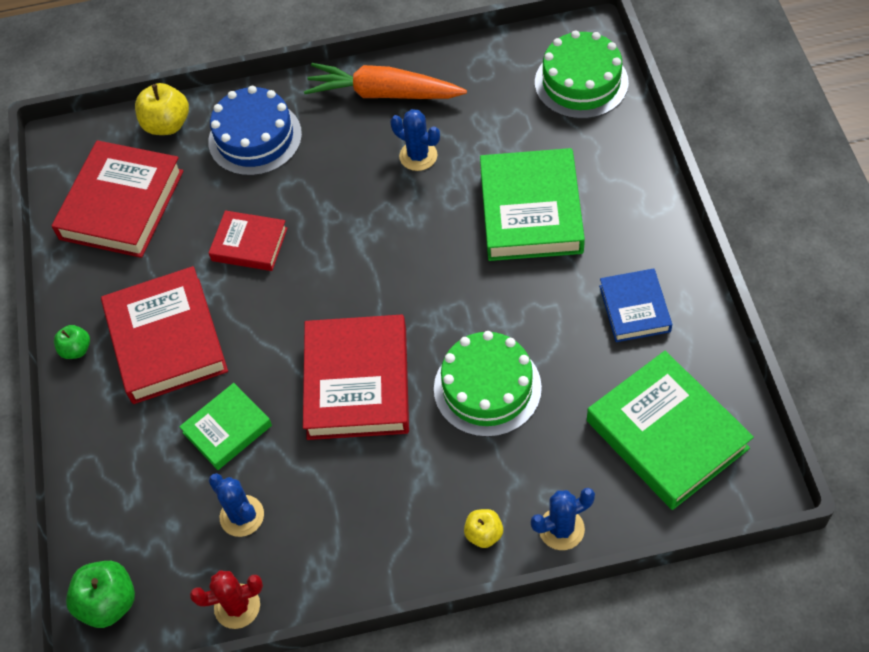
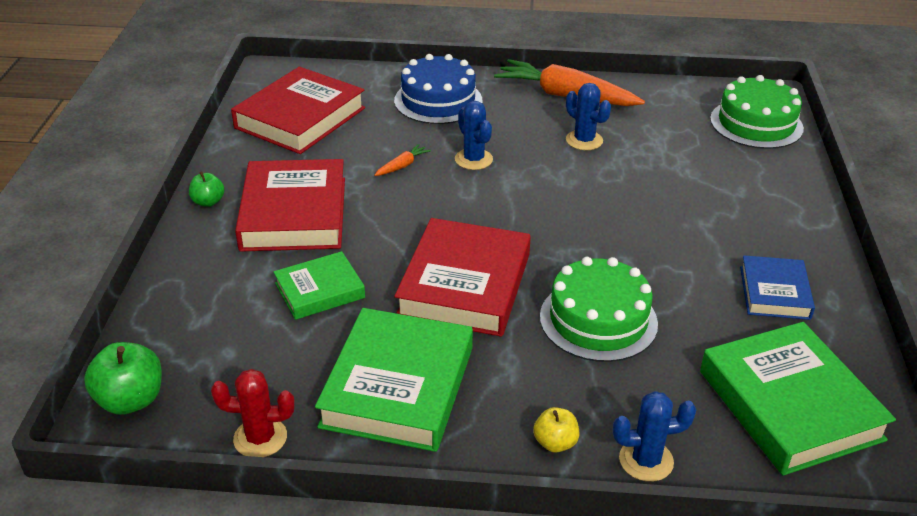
camera: 10 degrees right, 20 degrees down
yellow apple [135,83,189,135] -> none
blue cactus [208,473,264,537] -> blue cactus moved to [455,101,493,170]
red book [209,210,288,271] -> orange carrot [374,144,431,176]
green book [480,148,585,261] -> green book moved to [315,308,473,452]

